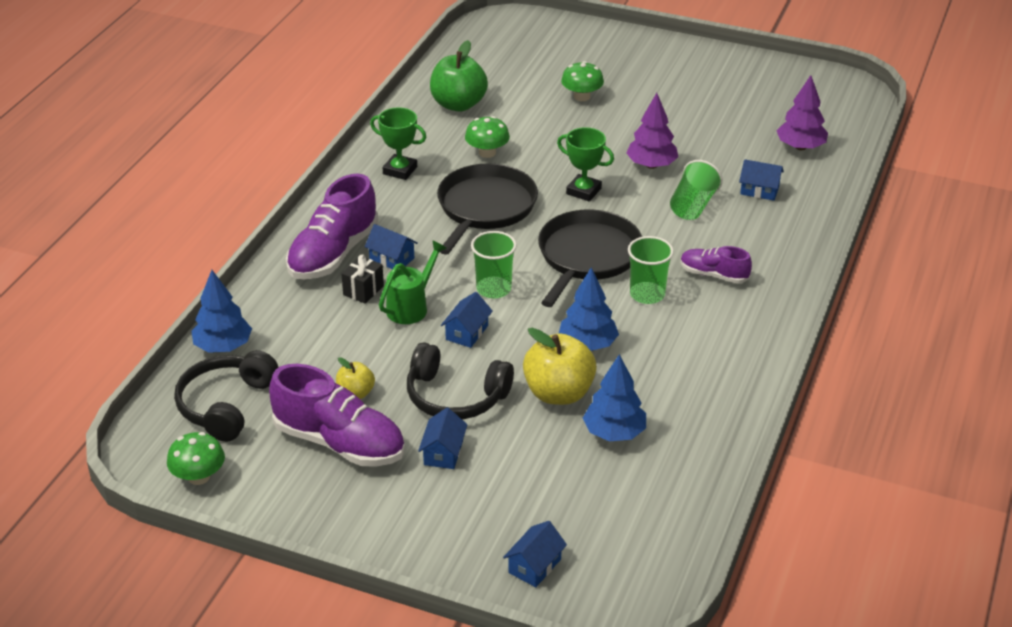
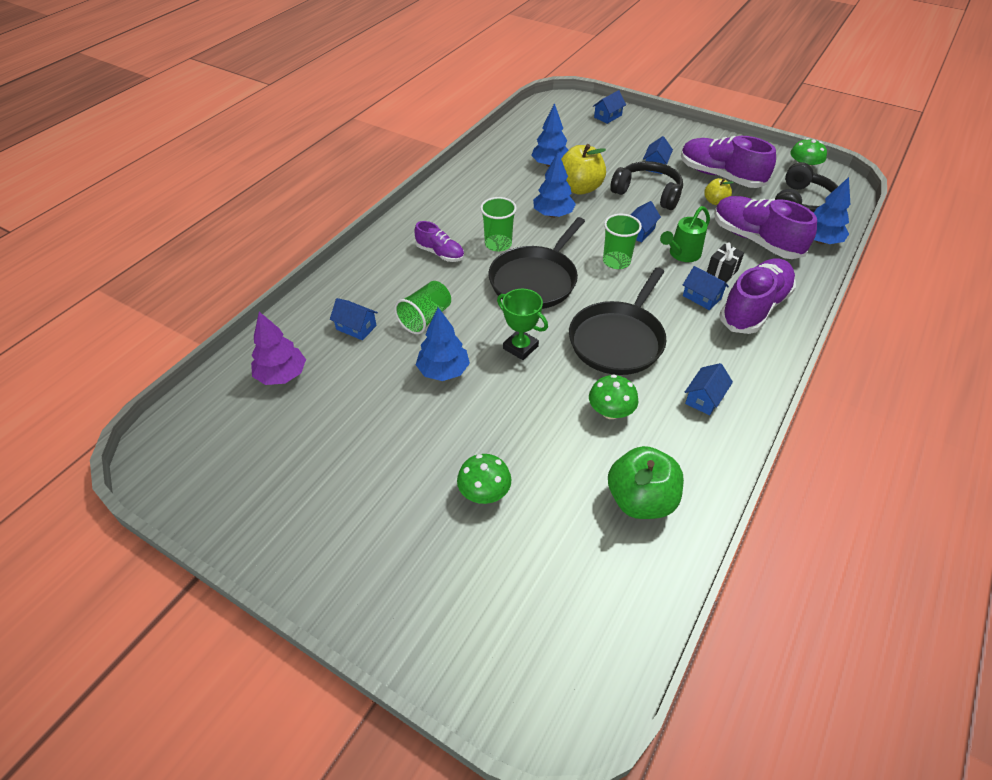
camera: 170 degrees left, 10 degrees up
green trophy [370,107,426,180] -> blue house [685,363,733,416]
purple tree [626,93,678,169] -> blue tree [416,307,470,381]
none -> purple shoe [714,196,817,259]

